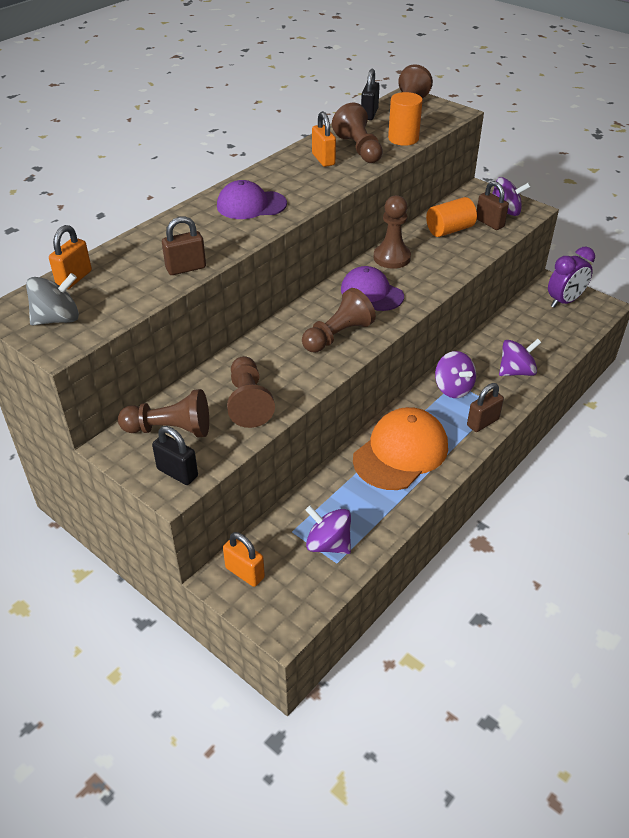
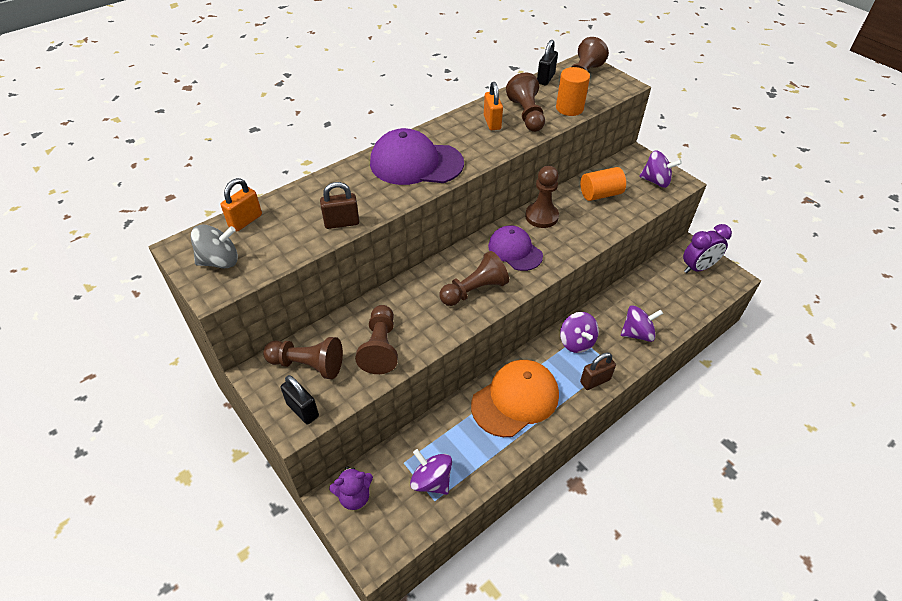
camera: 10 degrees right, 5 degrees up
purple cap [217,180,287,219] -> purple cap [370,128,464,185], size x1.51
orange padlock [223,532,265,587] -> purple teddy bear [329,466,373,510]
brown padlock [477,181,509,230] -> none

